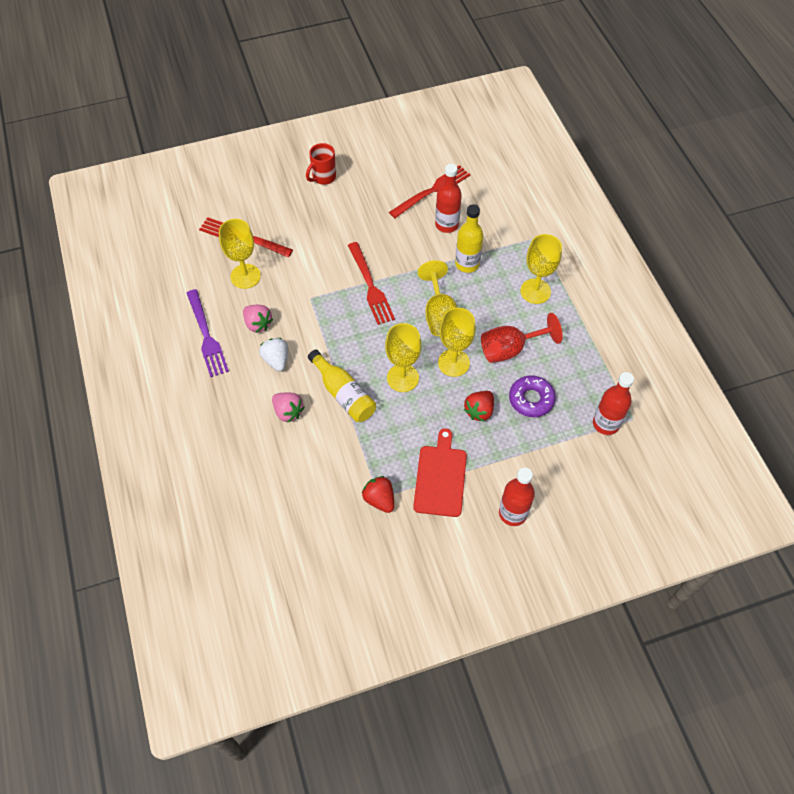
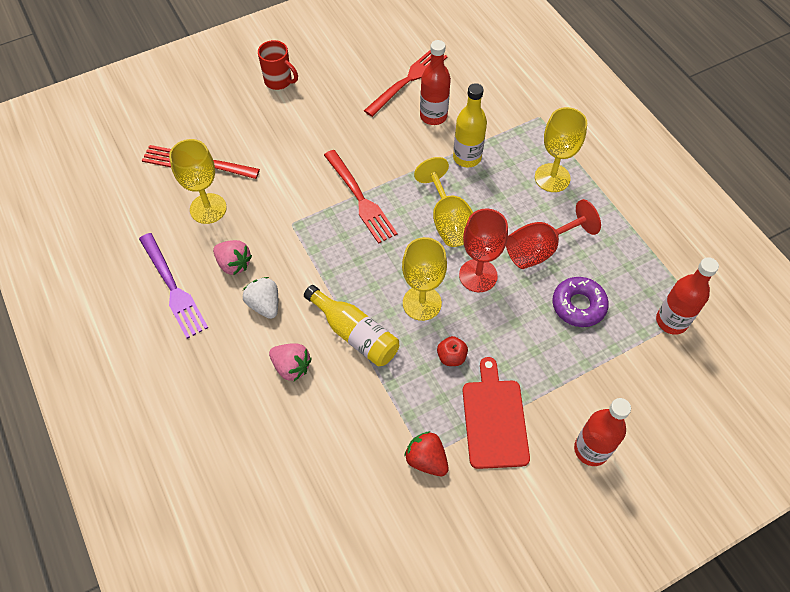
camera: 10 degrees left, 0 degrees up
red mug [306,143,336,185] -> red mug turned 90 degrees counterclockwise [258,40,298,90]
yellow goblet [438,308,476,377] -> red goblet [459,209,508,292]
red strawberry [464,391,494,422] -> none
none -> red apple [437,336,468,366]

